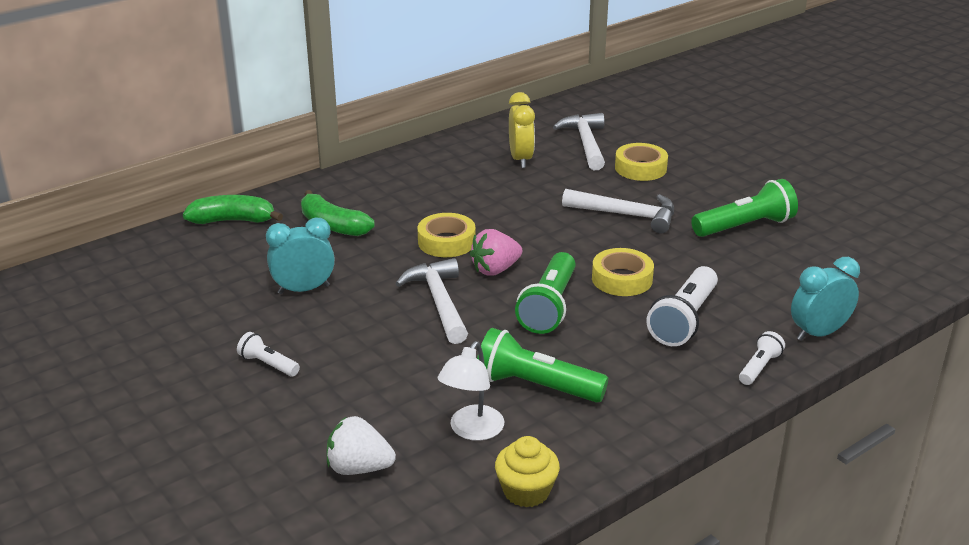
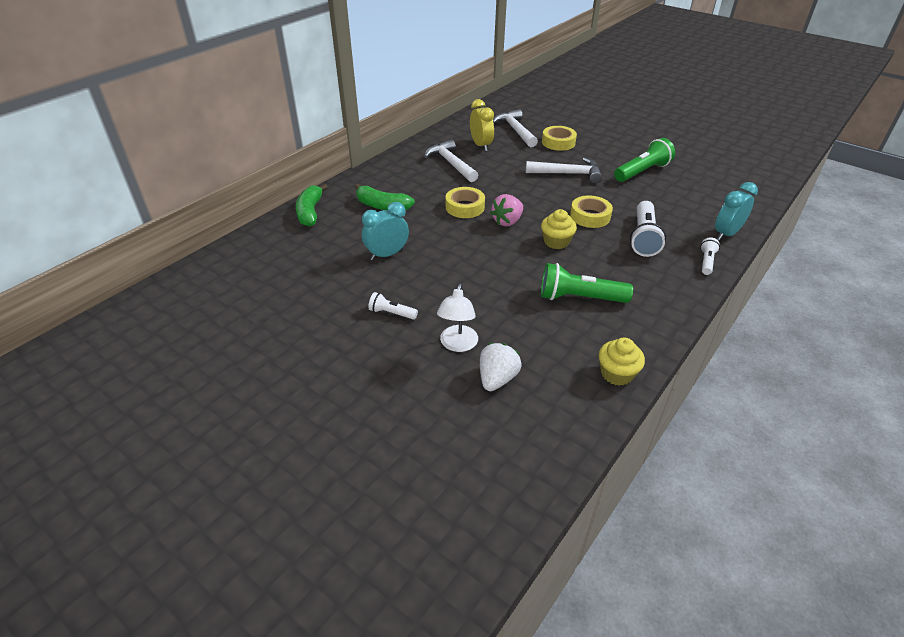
camera: 15 degrees left, 10 degrees up
green banana [183,195,283,224] -> green banana turned 75 degrees counterclockwise [296,184,328,227]
white strawberry [326,416,396,475] -> white strawberry turned 120 degrees clockwise [480,343,522,391]
white hammer [395,258,468,344] -> white hammer moved to [424,139,478,182]
white lamp [438,341,504,441] -> white lamp moved to [437,284,478,352]
green flashlight [515,252,576,334] -> yellow cupcake [541,209,577,249]

